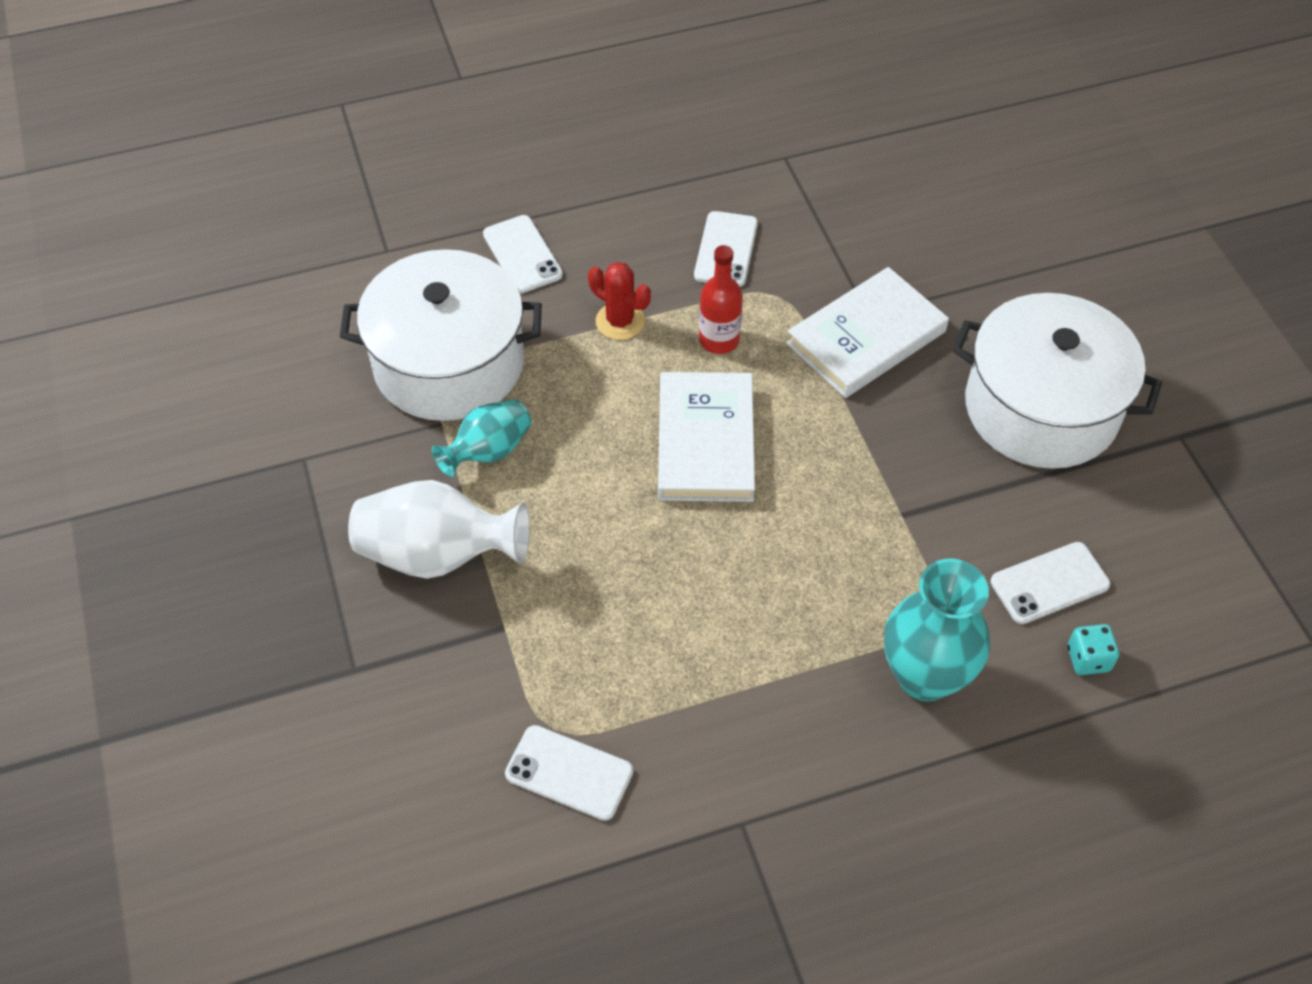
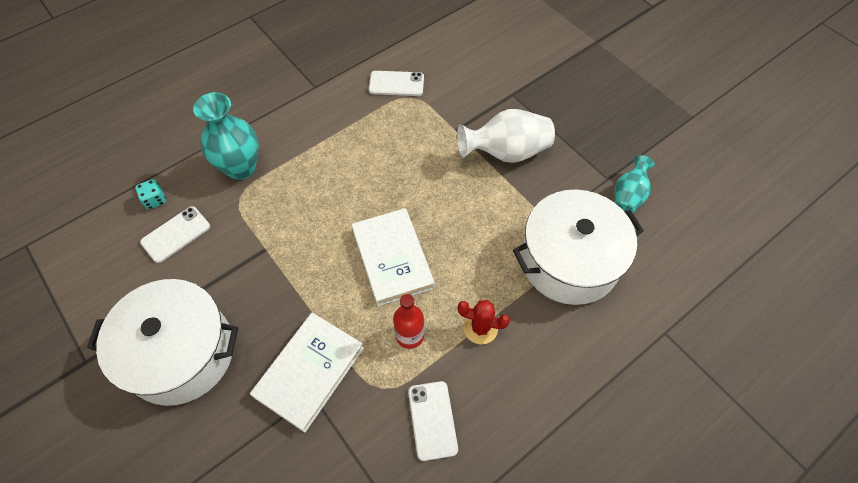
camera: 160 degrees right, 5 degrees up
turquoise vase [432,400,532,477] -> turquoise vase moved to [615,155,655,213]
white phone [483,215,563,293] -> none

